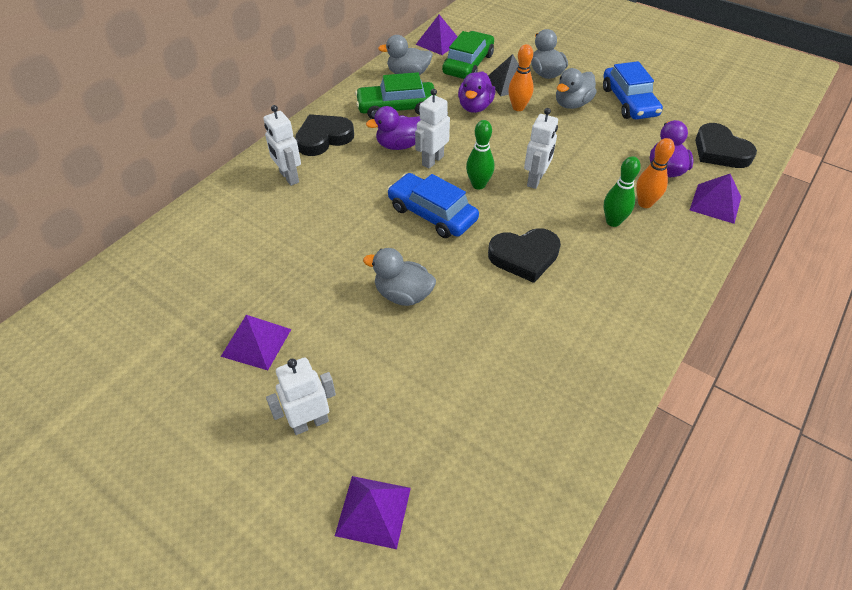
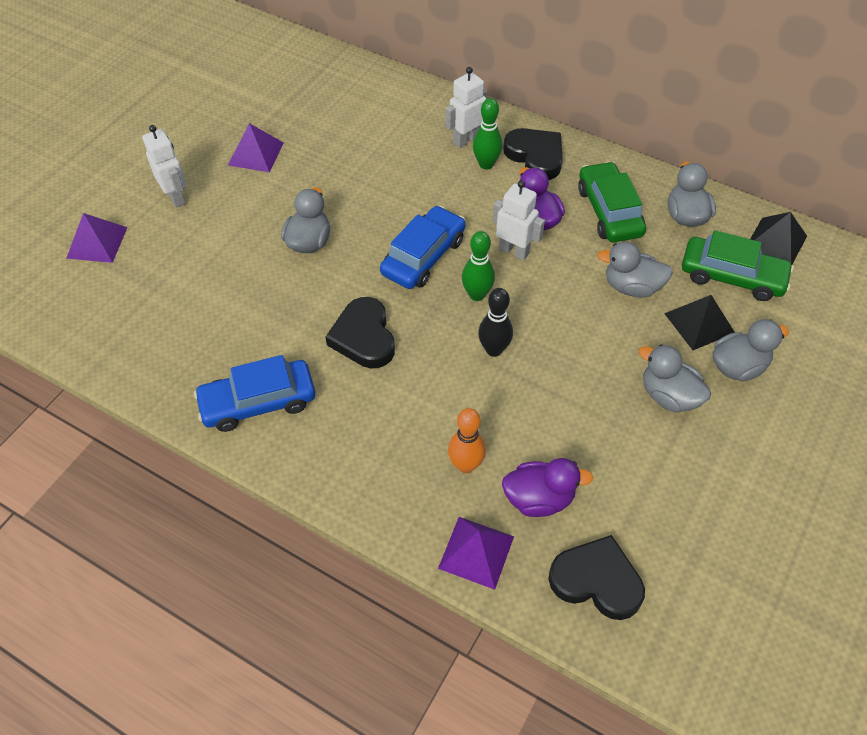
camera: 85 degrees right, 5 degrees up
purple pyramid [416,15,458,55] -> black pyramid [750,212,807,265]
purple duck [458,71,496,113] -> grey duck [598,242,673,298]
orange bowling pin [508,44,534,111] -> none
white robot [524,108,558,189] -> black bowling pin [478,288,513,357]
blue car [603,61,663,120] -> blue car moved to [194,355,315,432]
green bowling pin [604,156,641,227] -> green bowling pin moved to [473,98,502,170]
black heart [695,123,757,168] -> black heart turned 60 degrees clockwise [548,535,645,620]

